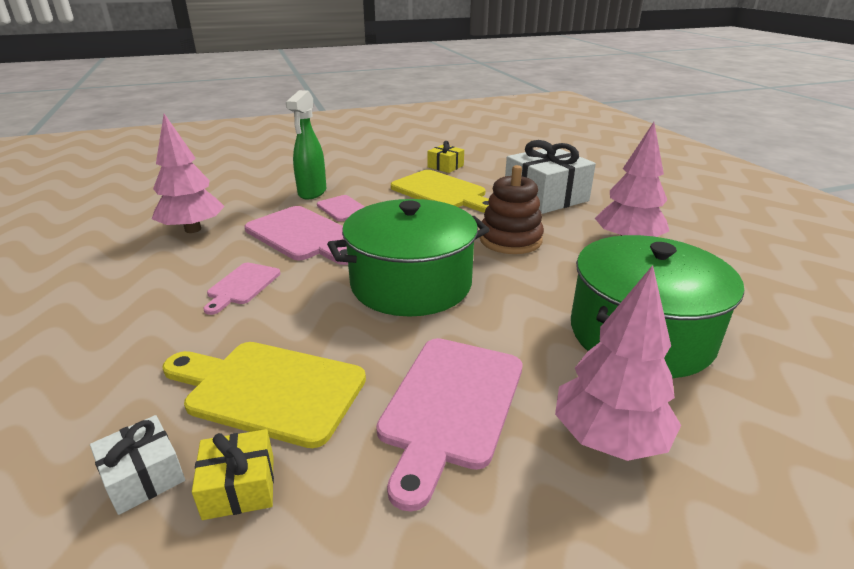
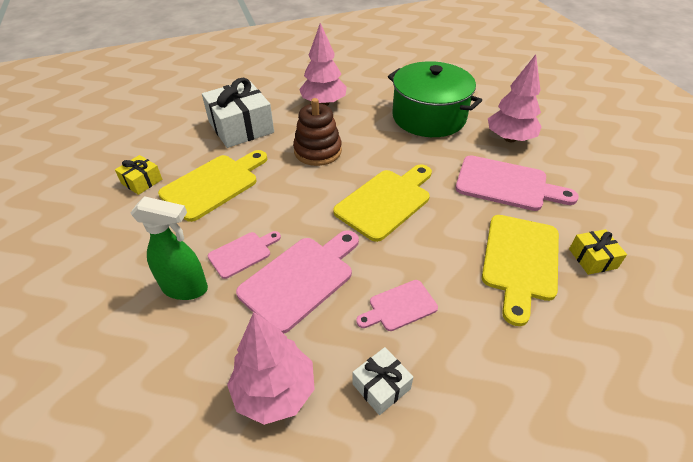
camera: 90 degrees left, 15 degrees up
white gift [90,415,185,515] -> white gift moved to [352,347,413,415]
pink cutting board [203,263,280,315] -> pink cutting board turned 135 degrees clockwise [356,280,438,331]
green pot [327,199,490,317] -> yellow cutting board [333,164,432,242]

